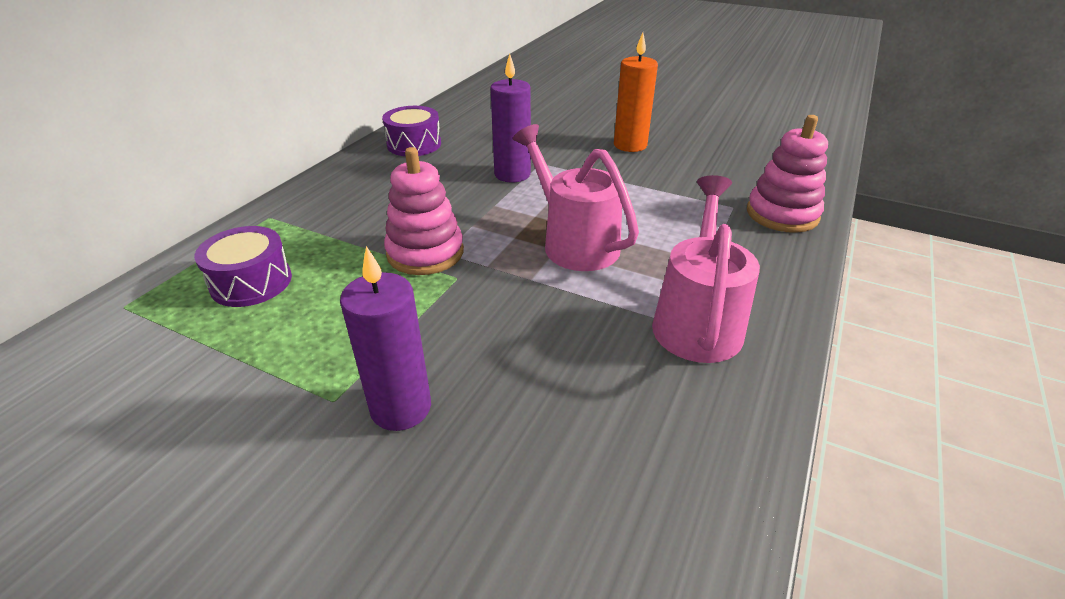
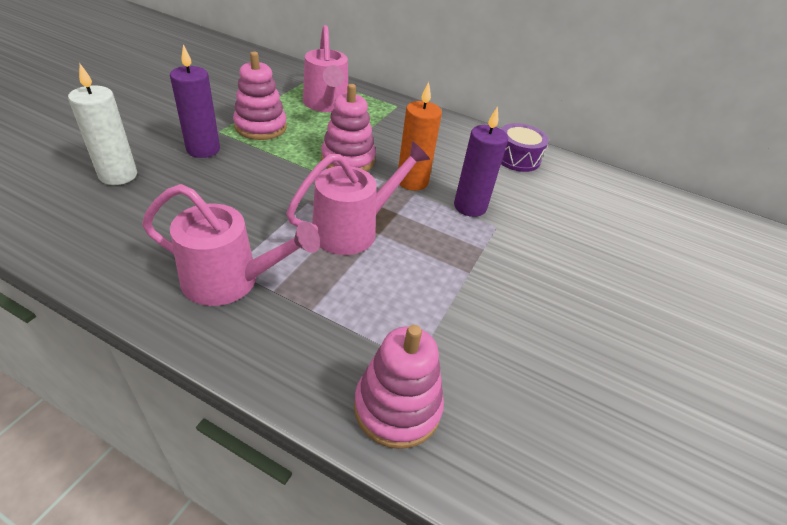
camera: 85 degrees right, 5 degrees up
purple drum [194,226,292,307] -> pink watering can [303,25,348,112]
orange candle [614,33,658,152] -> orange candle moved to [398,82,442,191]
none -> white candle [68,64,137,185]
none -> pink stacking toy [233,51,287,140]

